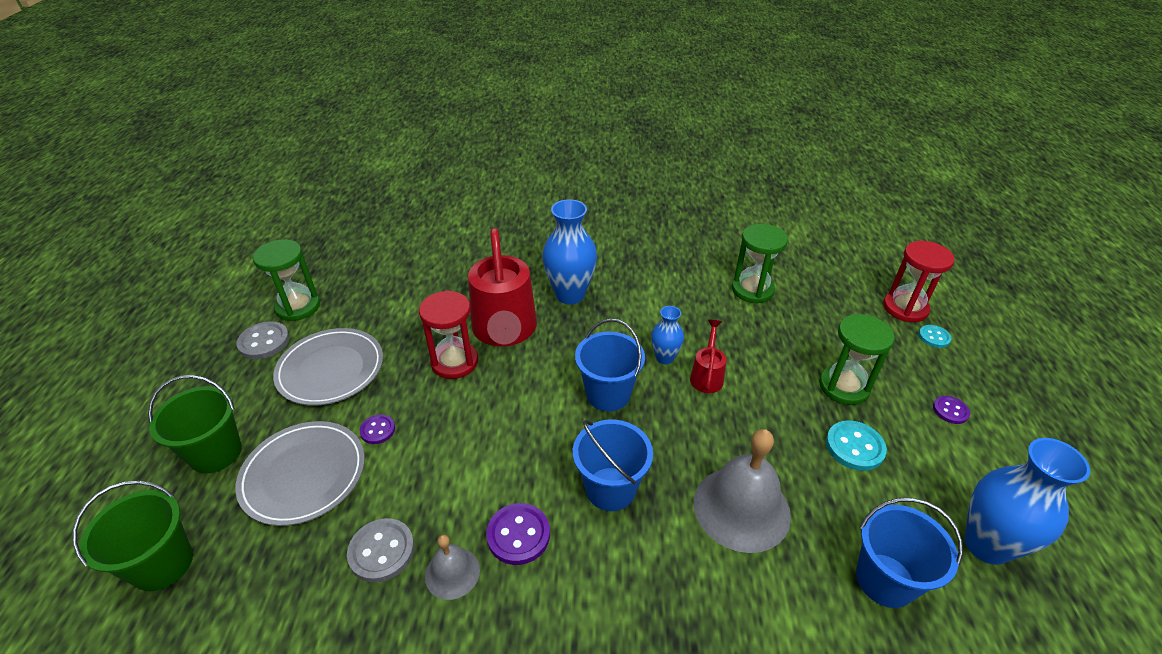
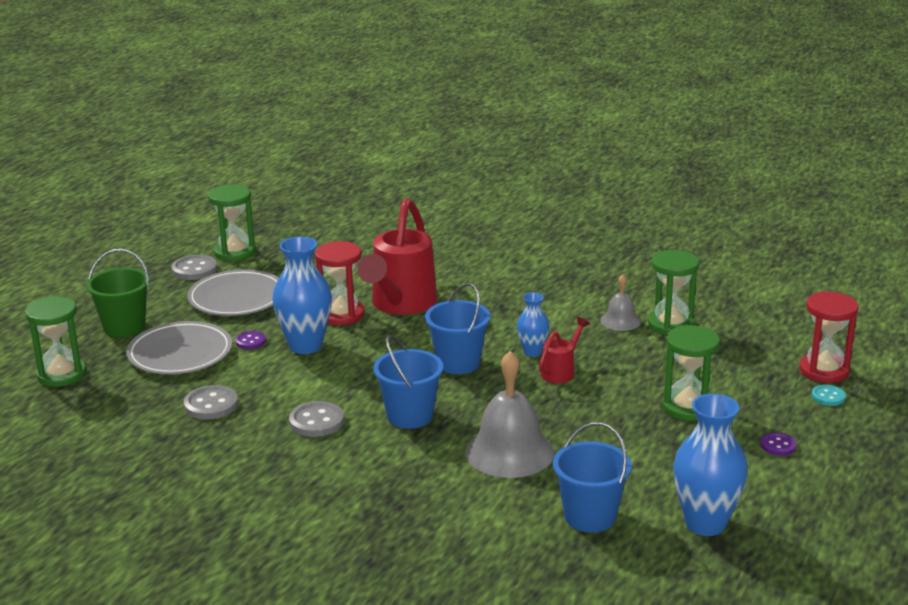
camera: 25 degrees right, 15 degrees down
green bucket [72,481,193,591] -> green hourglass [25,296,87,387]
grey bell [425,535,480,600] -> grey bell moved to [600,274,641,331]
purple button [486,503,550,565] -> grey button [289,401,344,437]
blue vase [542,199,597,304] -> blue vase moved to [272,237,332,354]
turquoise button [826,420,887,471] -> none

